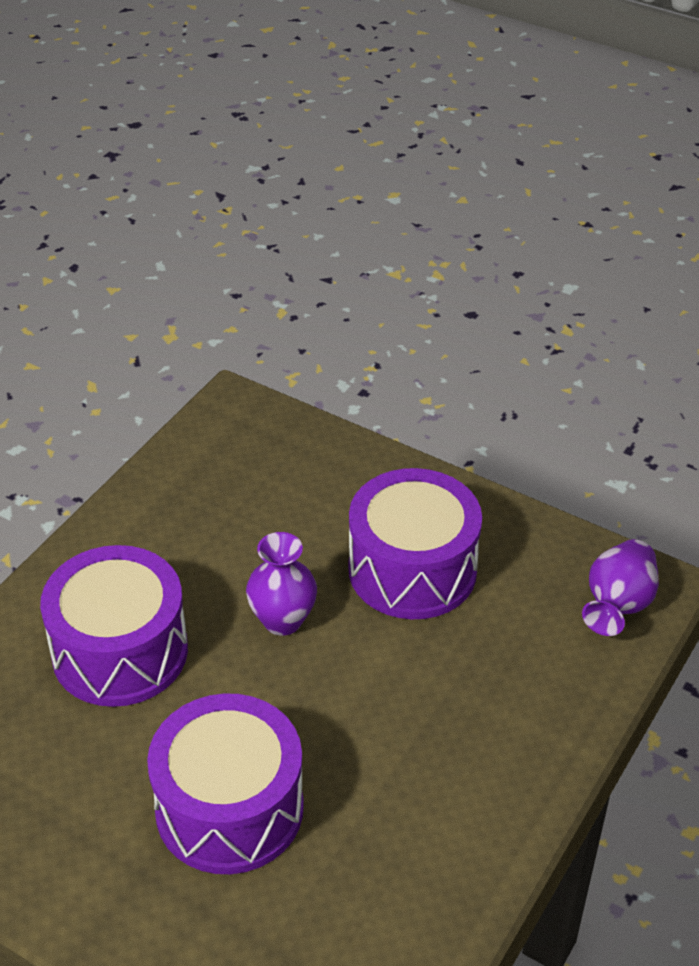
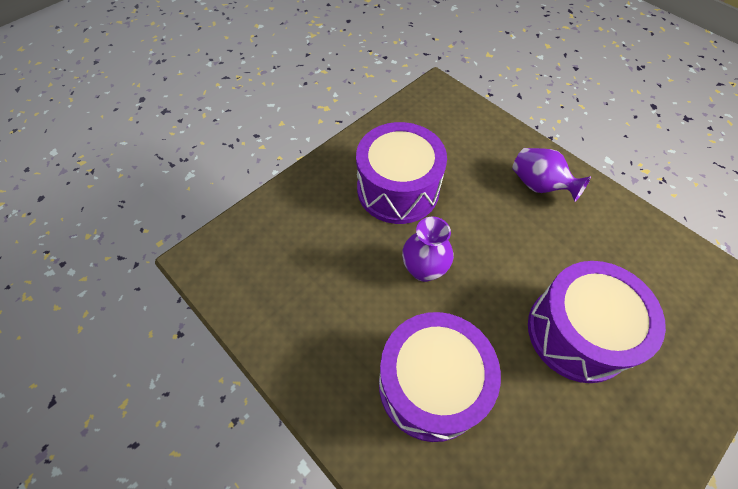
camera: 75 degrees left, 15 degrees up
purple vase [582,539,659,636] -> purple vase moved to [512,148,591,202]

